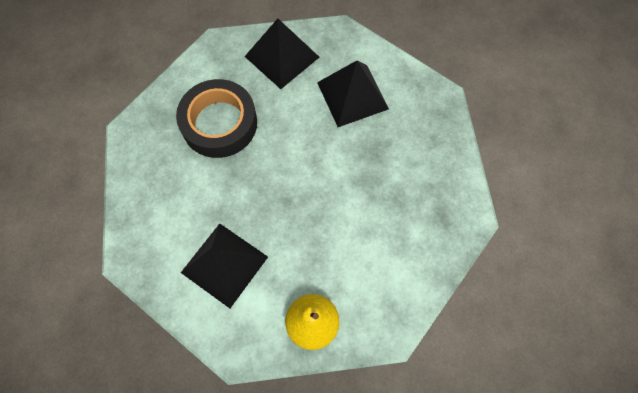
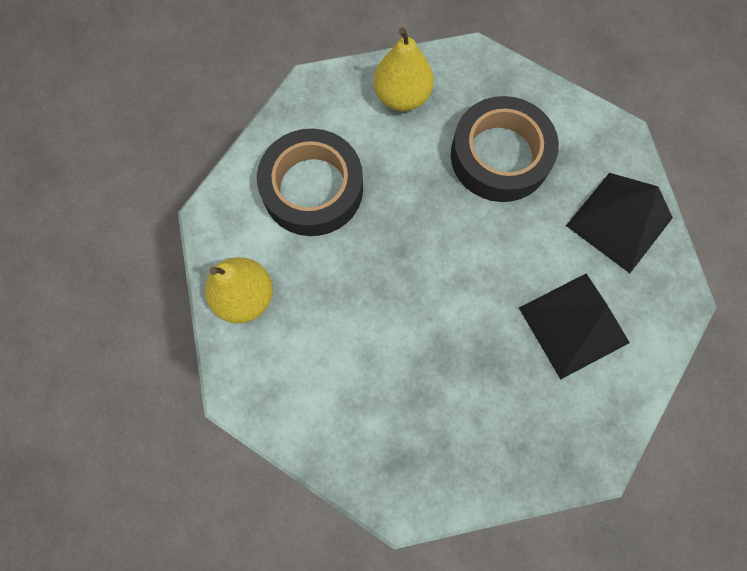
camera: 85 degrees right, 5 degrees up
black pyramid [181,223,268,308] -> black tape [257,129,363,236]
none -> yellow pear [374,28,434,111]

